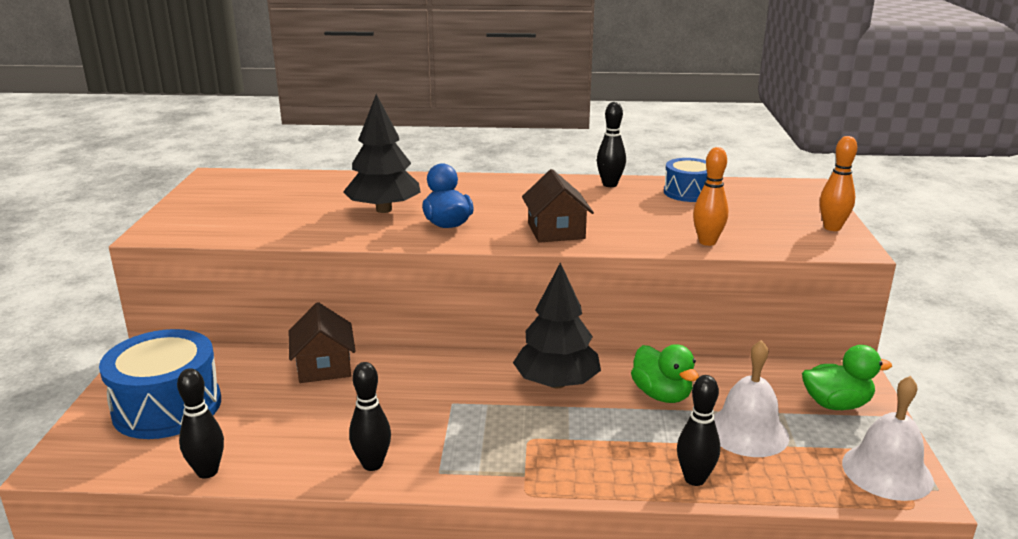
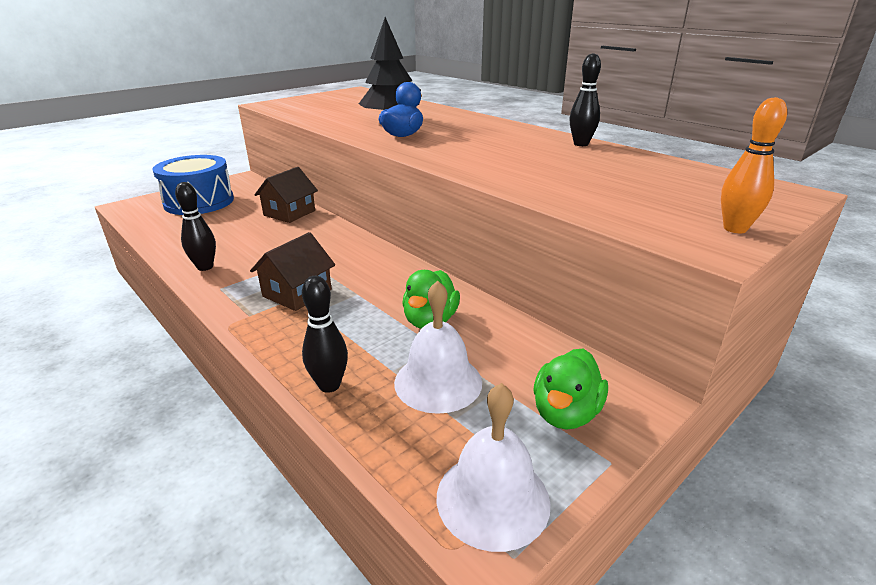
camera: 45 degrees right, 5 degrees up
black bowling pin [177,368,224,479] -> none
black tree [513,263,601,388] -> none
brown house [522,169,594,243] -> brown house moved to [250,232,335,311]
blue drum [664,158,707,202] -> none
orange bowling pin [693,147,728,246] -> none
green duck [802,345,892,410] -> green duck turned 75 degrees clockwise [533,349,608,430]

